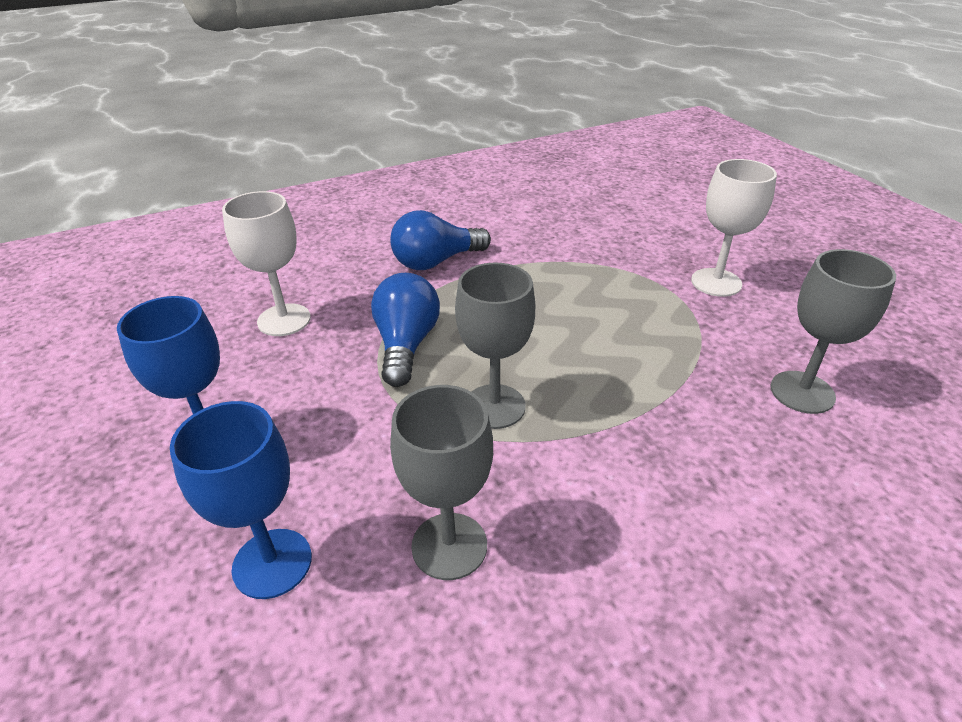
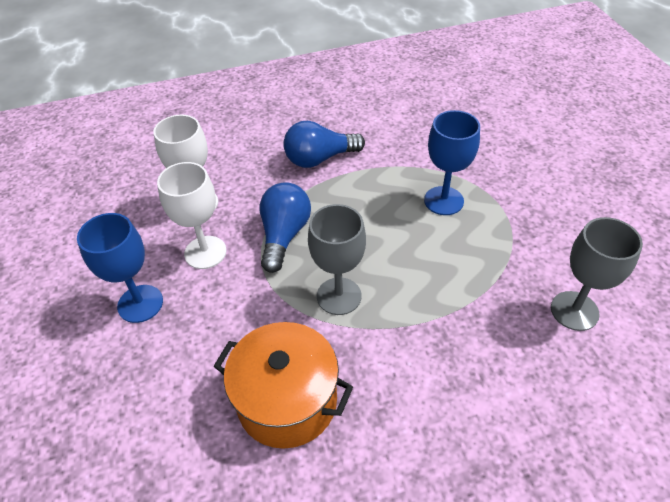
camera: 10 degrees right, 10 degrees up
blue goblet [170,401,312,599] -> blue goblet moved to [424,110,480,215]
grey goblet [390,385,493,580] -> orange pot [213,322,353,449]
white goblet [691,159,777,297] -> white goblet moved to [157,162,227,269]

